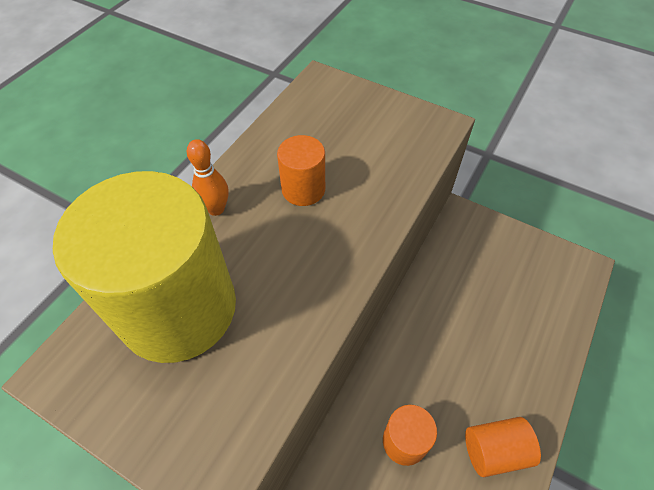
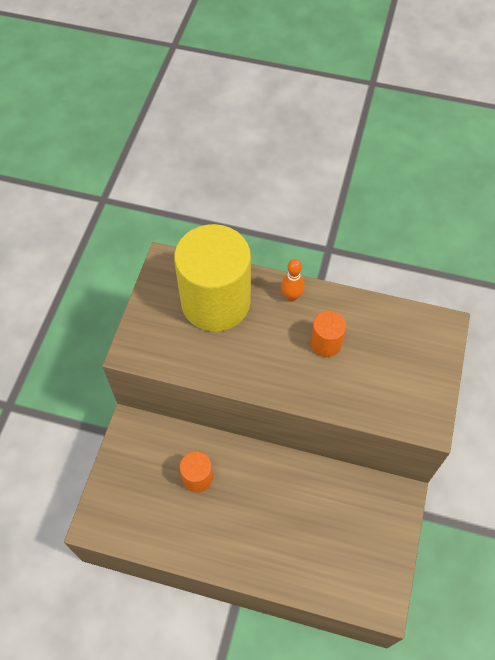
camera: 75 degrees right, 5 degrees up
orange cylinder [465,417,541,477] -> none

